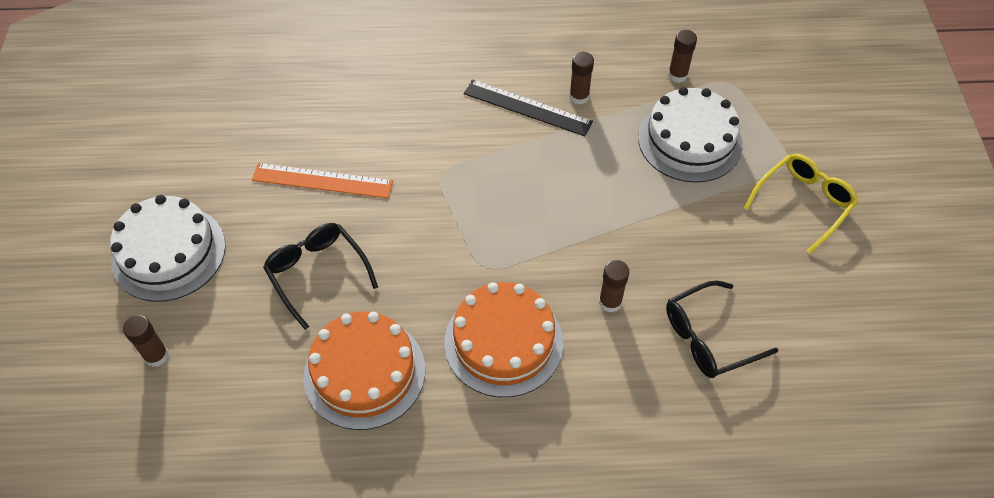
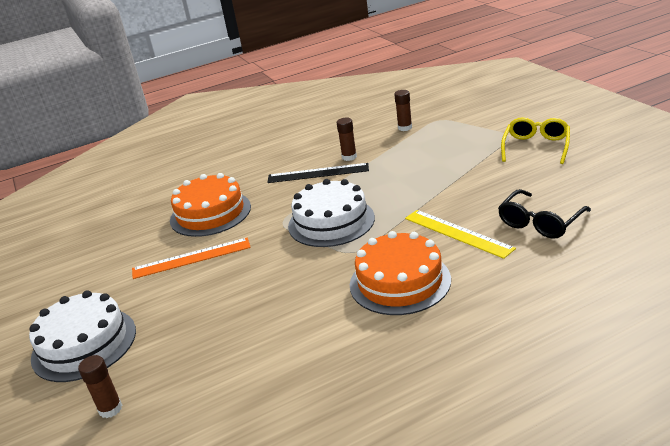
camera: 20 degrees left, 25 degrees down
black glasses [263,223,378,330] -> none
orange cake [303,311,425,430] -> orange cake moved to [170,173,251,237]
brown glue stick [599,260,629,313] -> yellow ruler [405,210,516,259]
white cake [638,87,743,183] -> white cake moved to [288,179,375,247]

